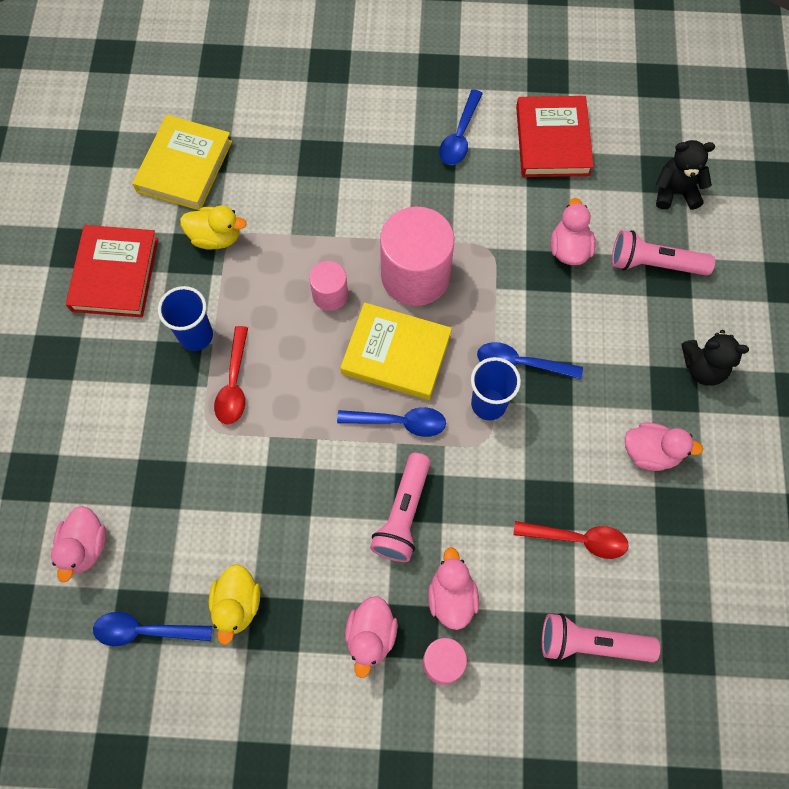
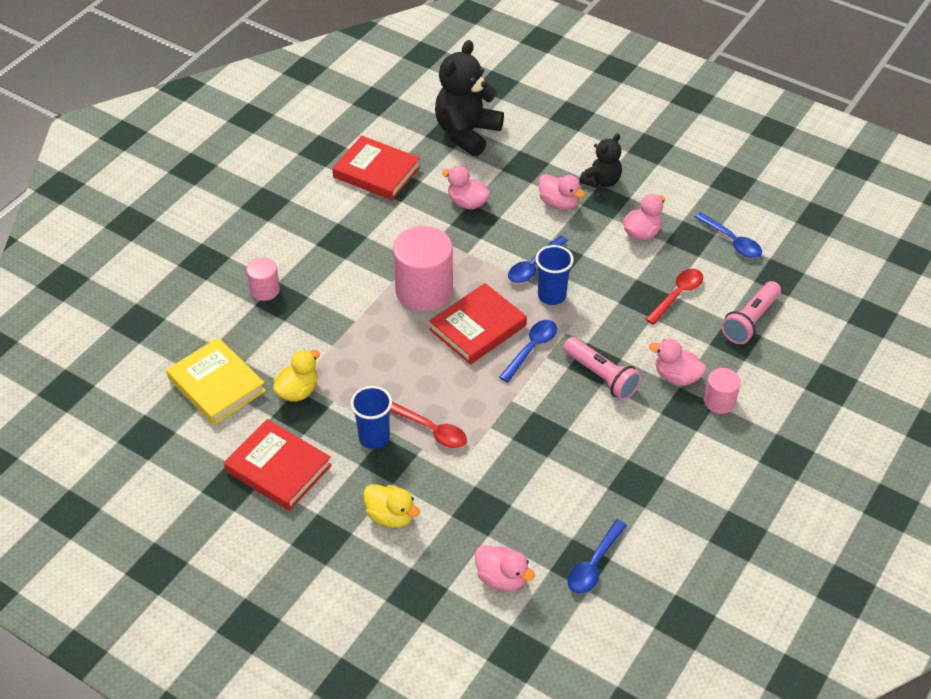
camera: 60 degrees left, 20 degrees down
yellow duck [209,564,260,645] -> yellow duck moved to [363,484,420,528]
pink cylinder [309,261,348,311] -> pink cylinder moved to [246,257,280,301]
yellow book [340,302,452,400] -> red book [429,283,527,365]
pink duck [345,596,398,678] -> pink duck moved to [539,174,585,210]
blue spoon [439,89,483,165] -> blue spoon moved to [695,212,762,258]
pink flashlight [612,230,715,276] -> none
black teddy bear [656,140,715,210] -> black teddy bear [435,40,504,156], size x1.74

